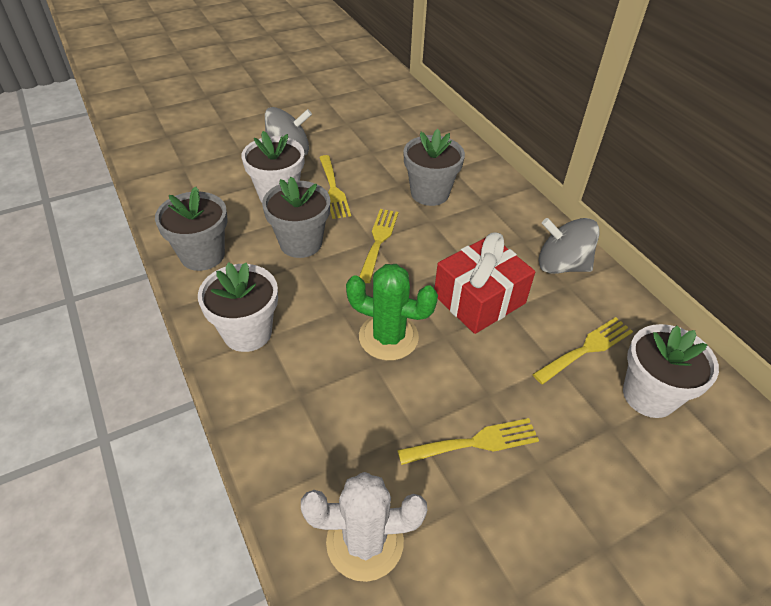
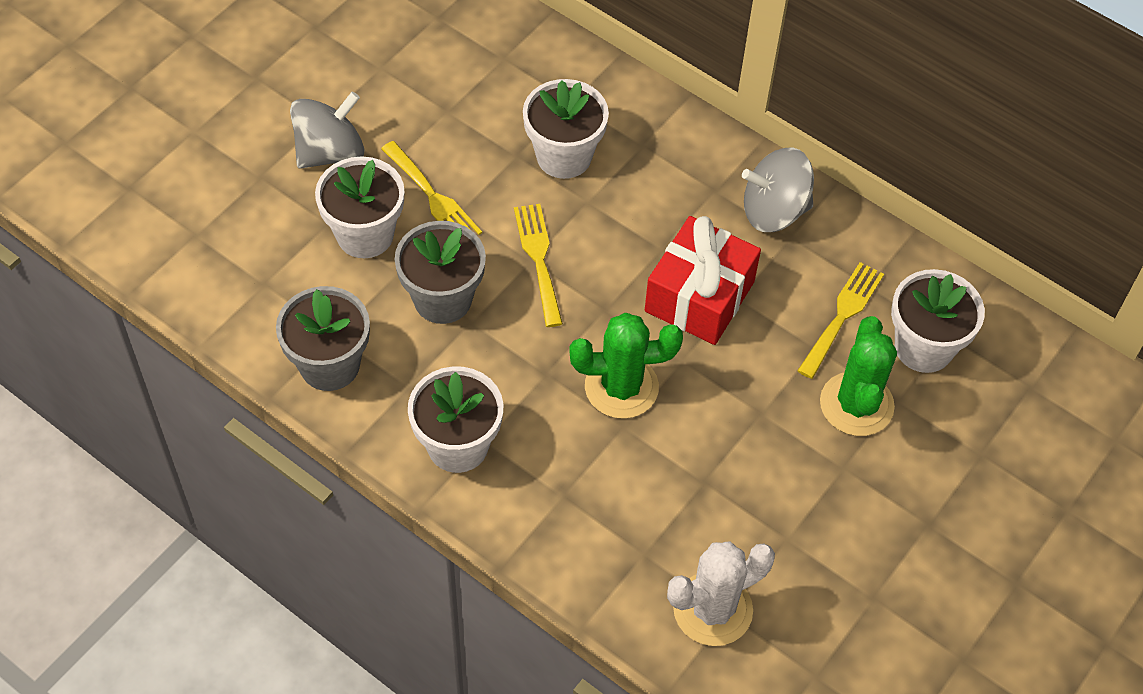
camera: 25 degrees left, 10 degrees up
yellow fork [397,418,539,465] -> none
grey flower pot [403,129,465,206] -> white flower pot [523,79,609,179]
none -> green cactus [820,316,897,436]

